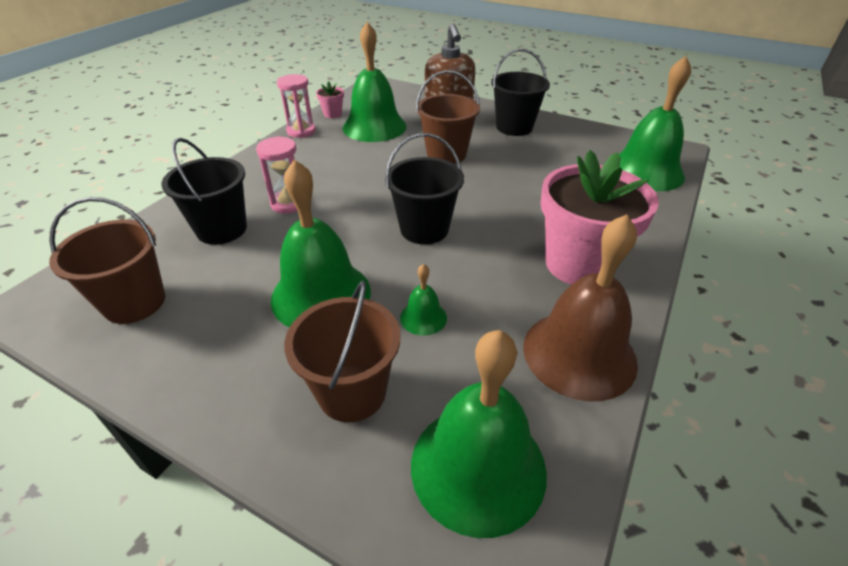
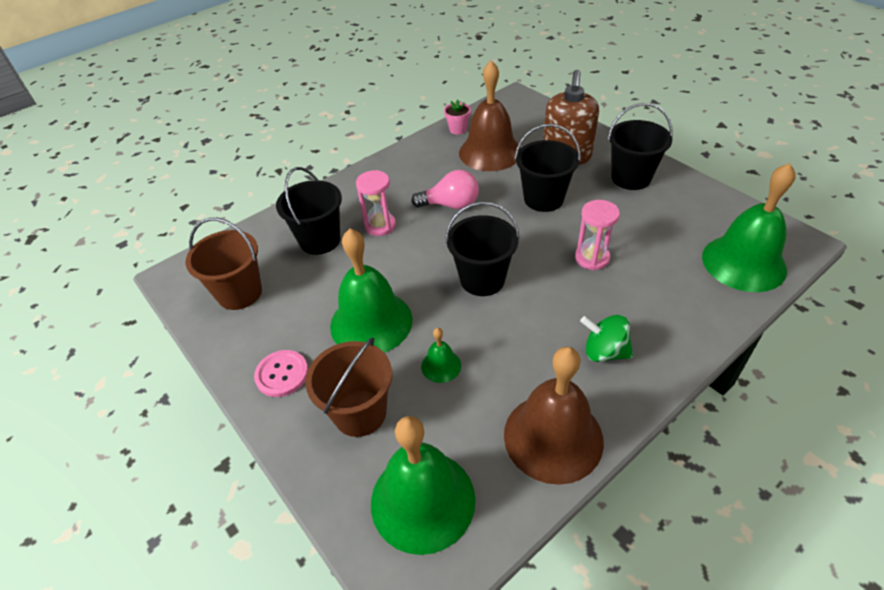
camera: 25 degrees right, 5 degrees up
pink hourglass [277,74,316,138] -> pink hourglass moved to [575,200,620,270]
green bell [343,22,407,142] -> brown bell [459,61,521,171]
brown bucket [416,70,480,164] -> black bucket [515,124,581,212]
pink flower pot [541,150,659,285] -> green spinning top [580,315,633,362]
none -> pink button [254,350,308,397]
none -> pink light bulb [411,170,479,209]

